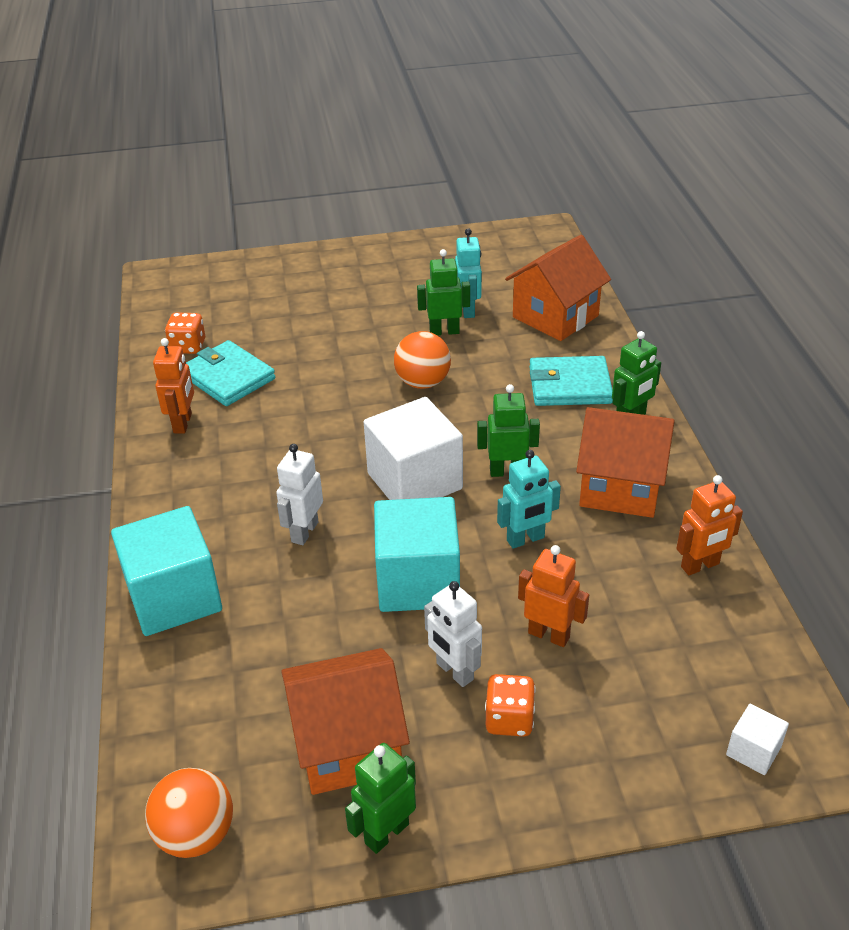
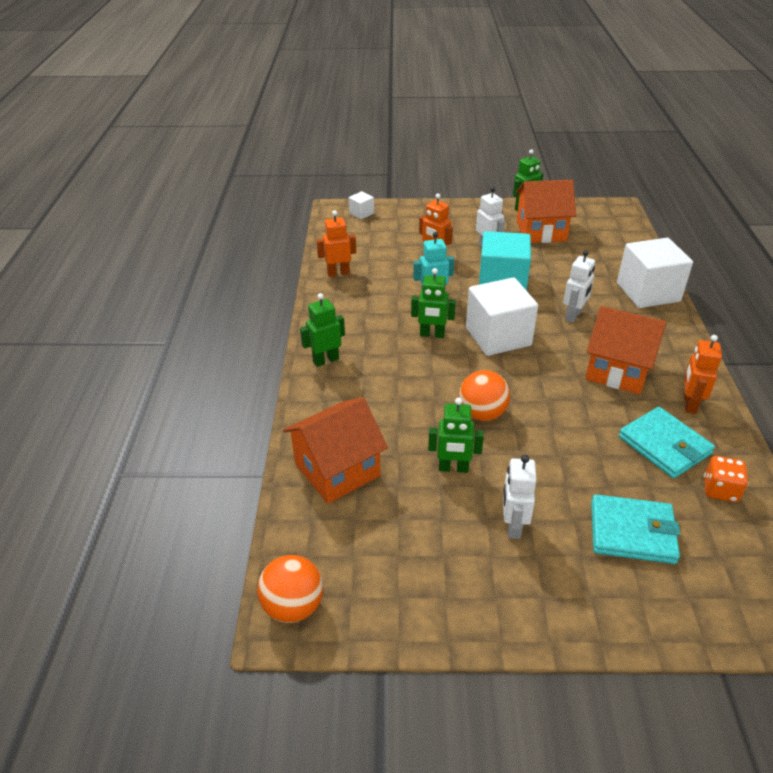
camera: 170 degrees left, 0 degrees up
turquoise cube [111,506,222,636] -> white cube [617,238,693,308]
orange ball [145,768,233,858] -> orange ball moved to [257,555,323,623]
turquoise robot [455,228,482,318] -> none
orange dice [485,674,536,737] -> none
turquoise wallet [529,356,613,406] -> turquoise wallet moved to [591,494,680,564]
orange house [576,407,675,518] -> orange house moved to [585,306,667,394]
none -> white robot [503,455,537,539]

